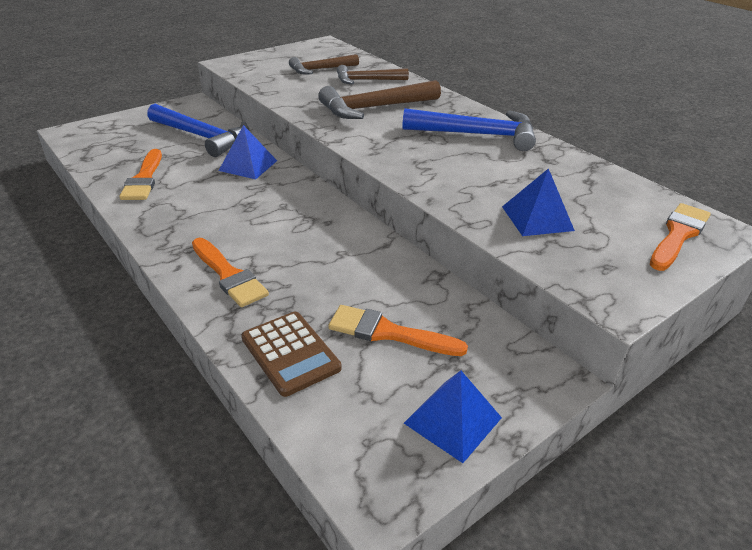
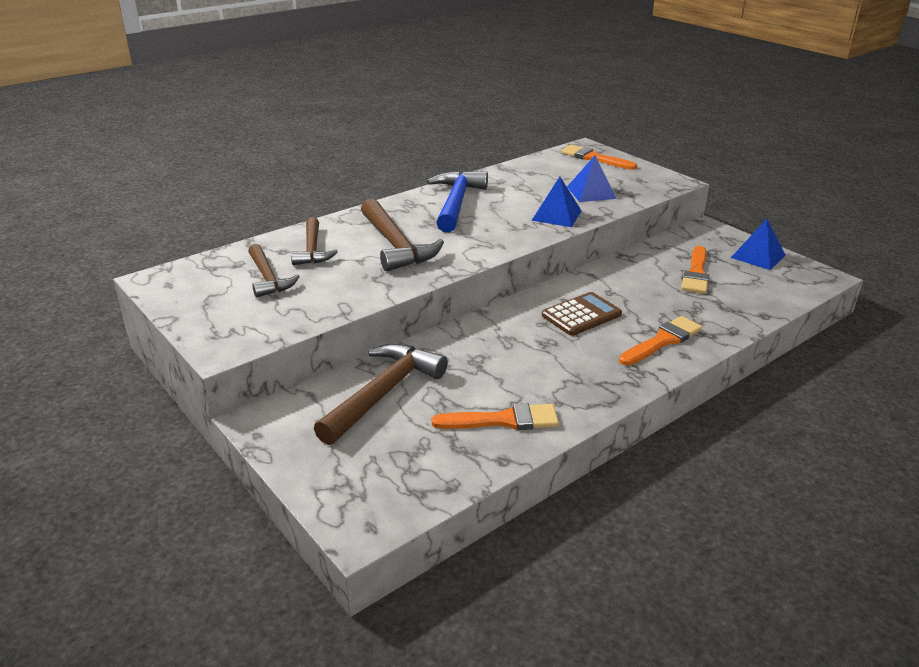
camera: 90 degrees left, 5 degrees down
blue hammer [147,104,249,157] -> brown hammer [314,343,448,445]
blue pyramid [219,125,277,179] -> blue pyramid moved to [531,177,582,227]
brown calculator [241,312,341,397] -> brown calculator moved to [542,292,622,336]

